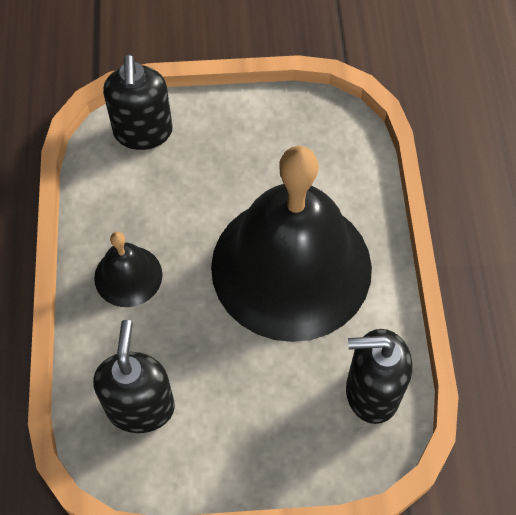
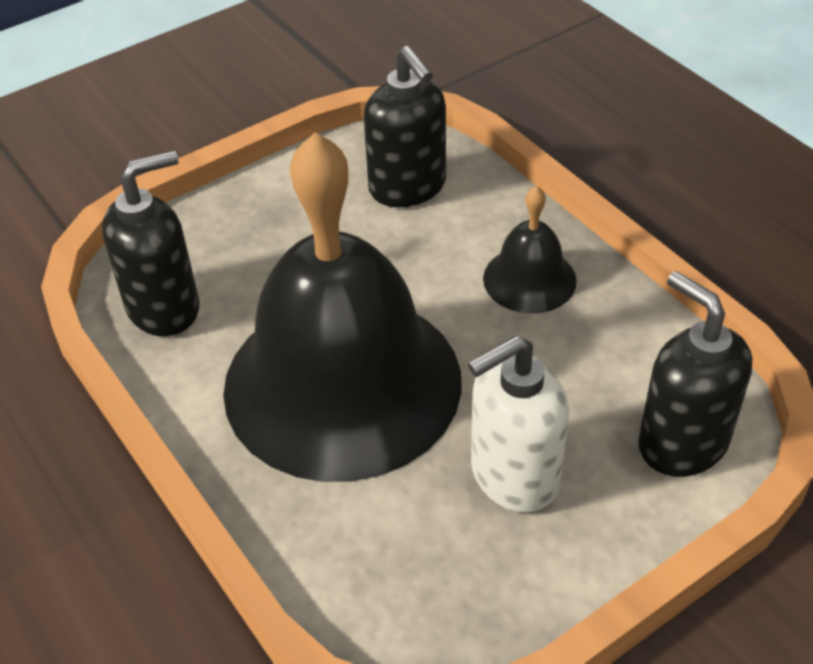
camera: 150 degrees right, 15 degrees down
none -> white soap dispenser [468,335,569,513]

